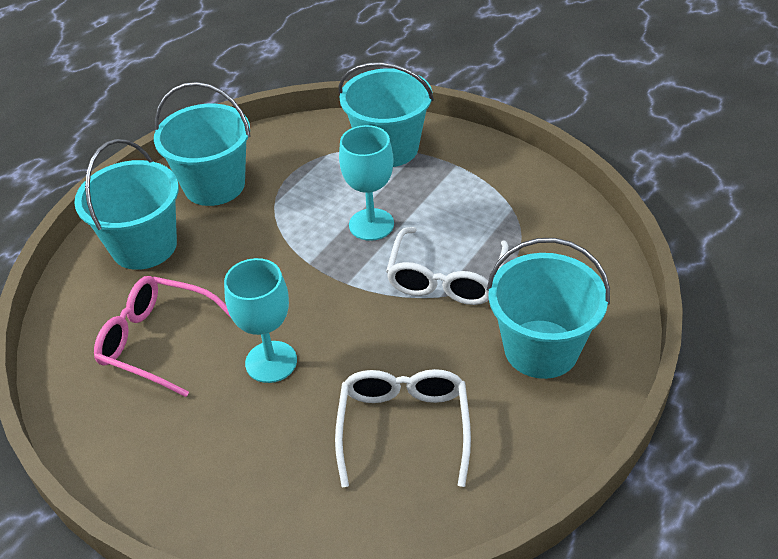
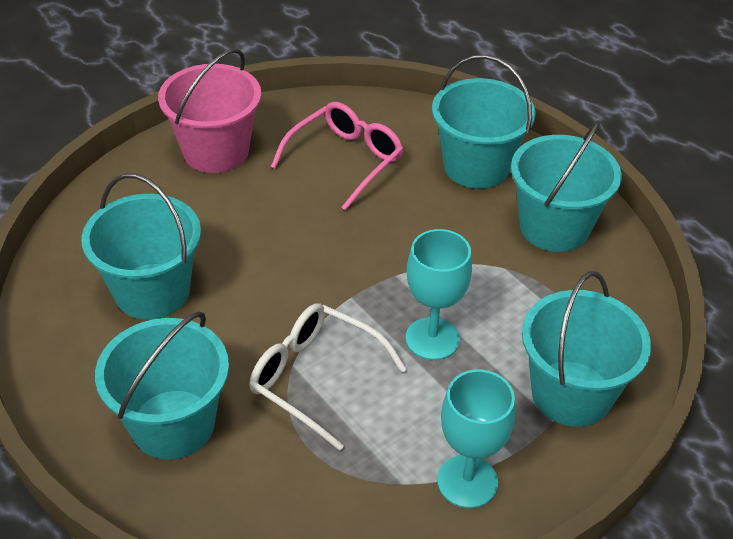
camera: 105 degrees right, 0 degrees up
turquoise goblet [224,258,297,383] -> turquoise goblet moved to [437,370,515,508]
white glasses [335,369,471,487] -> turquoise bucket [81,173,201,319]
none -> pink bucket [158,48,261,173]

